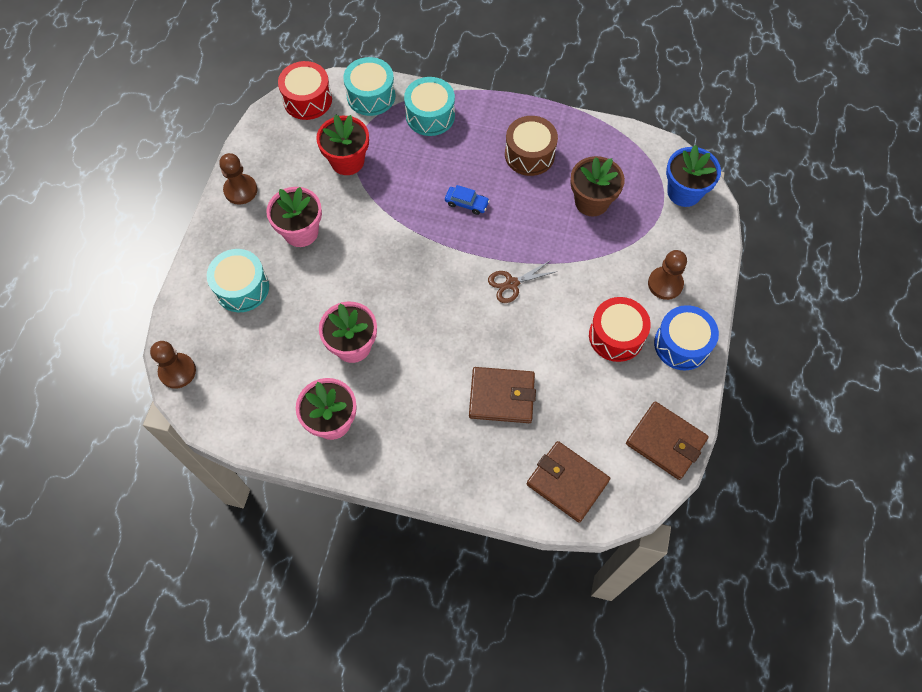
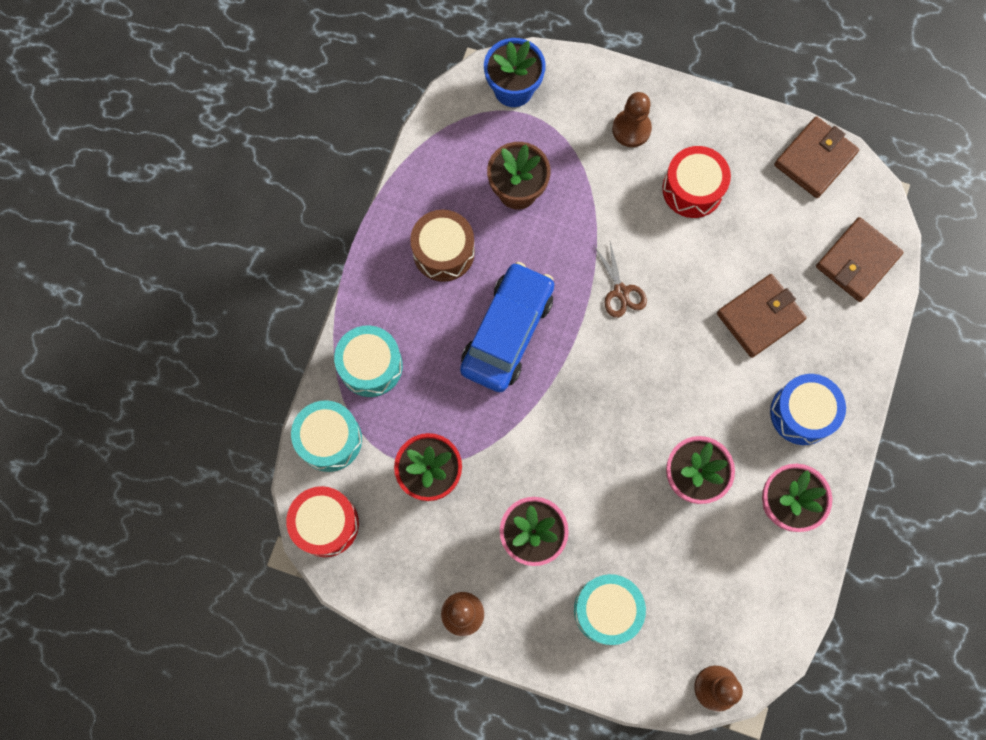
camera: 85 degrees left, 10 degrees up
blue car [445,185,490,215] -> blue car [460,262,554,392], size x2.43
brown wallet [469,367,536,423] -> brown wallet turned 45 degrees clockwise [717,274,807,358]
blue drum [654,305,719,371] -> blue drum moved to [770,374,846,445]

